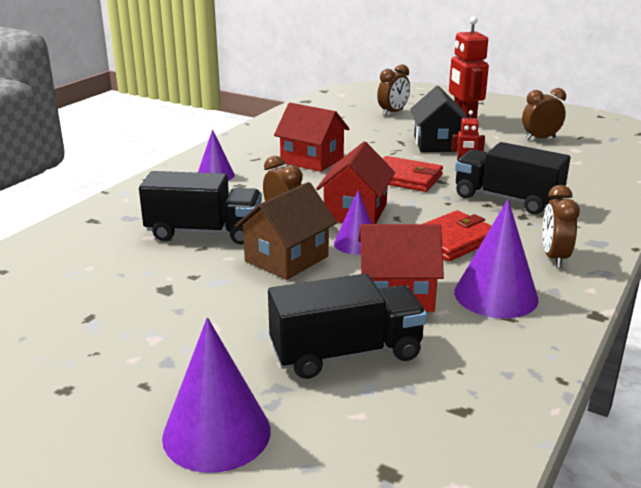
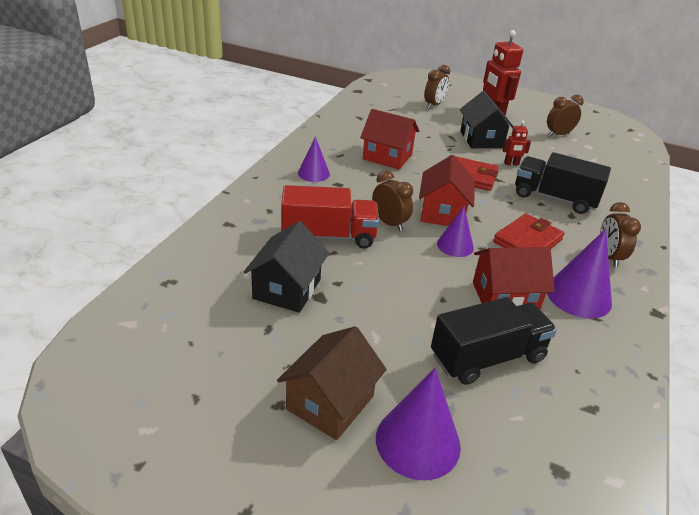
camera: 10 degrees left, 10 degrees up
black truck [139,171,262,244] -> red truck [281,185,379,249]
brown house [235,182,337,280] -> brown house moved to [277,326,387,440]
none -> black house [244,221,329,313]

